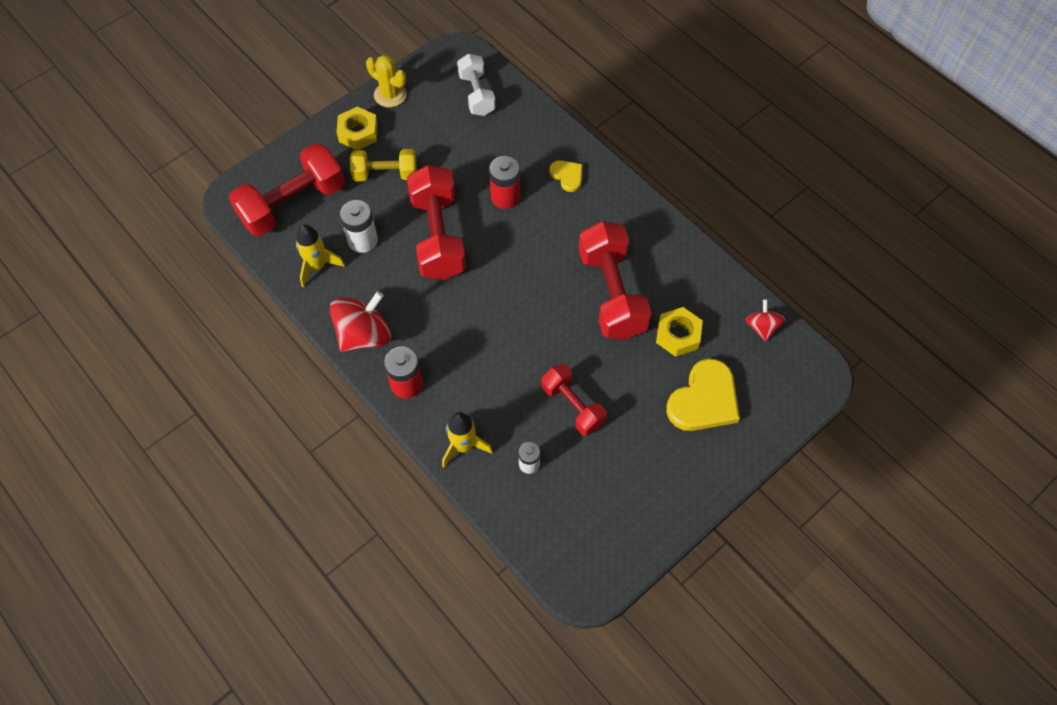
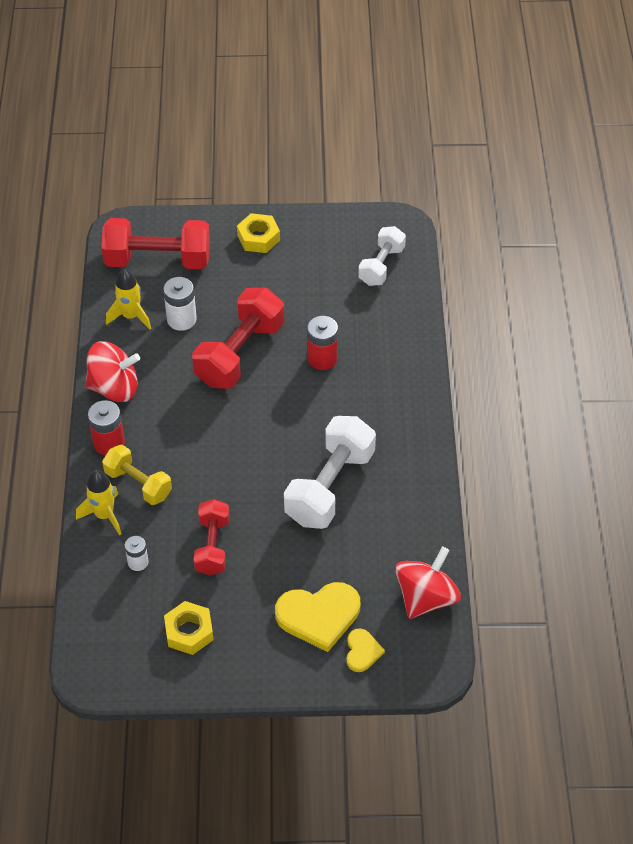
camera: 40 degrees right, 10 degrees down
yellow dumbbell [350,149,417,181] -> yellow dumbbell moved to [102,445,172,505]
yellow cactus [366,55,407,107] -> none
yellow heart [549,160,582,192] -> yellow heart moved to [346,628,385,672]
red dumbbell [579,221,652,340] -> white dumbbell [284,416,376,529]
yellow nut [656,307,703,357] -> yellow nut moved to [164,601,214,655]
red spinning top [746,299,785,342] -> red spinning top [395,547,461,619], size x1.76

